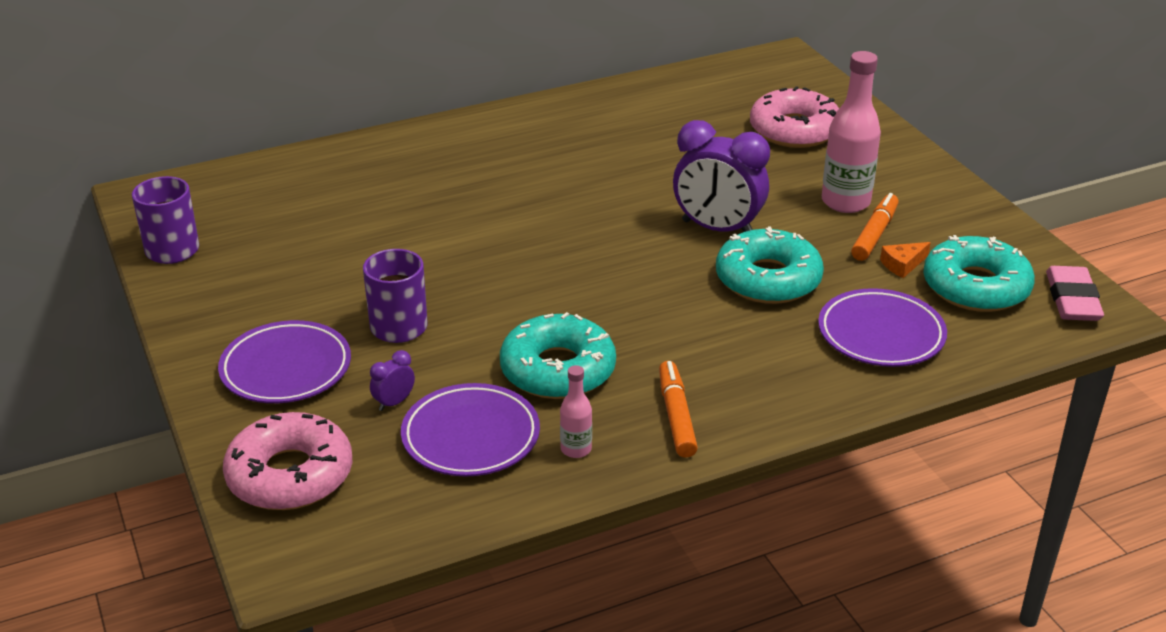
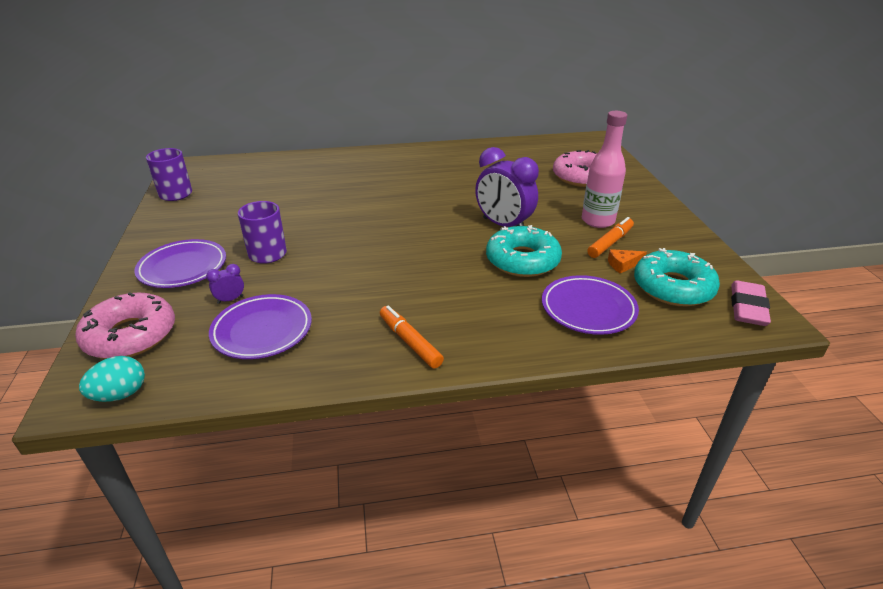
camera: 15 degrees right, 0 degrees up
turquoise donut [500,312,616,399] -> none
pink bottle [560,365,592,458] -> none
orange marker [659,361,698,458] -> orange marker turned 45 degrees counterclockwise [380,305,444,368]
none -> turquoise egg [79,356,145,402]

